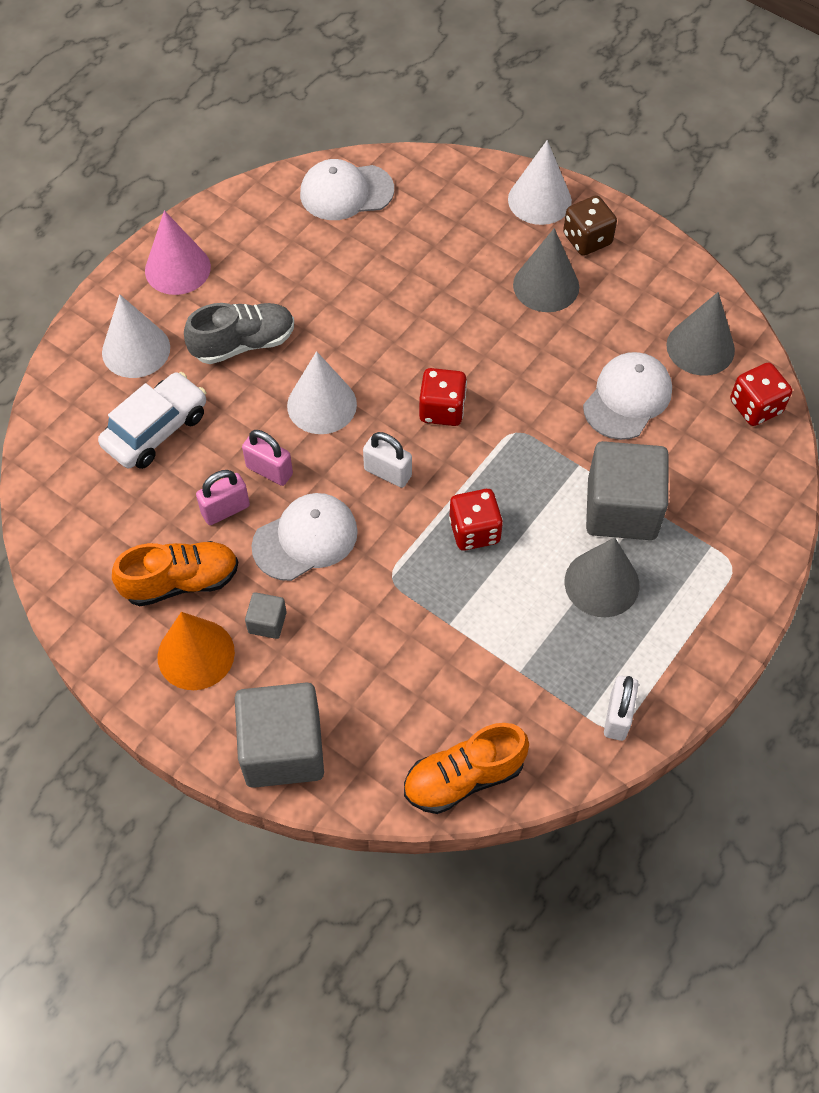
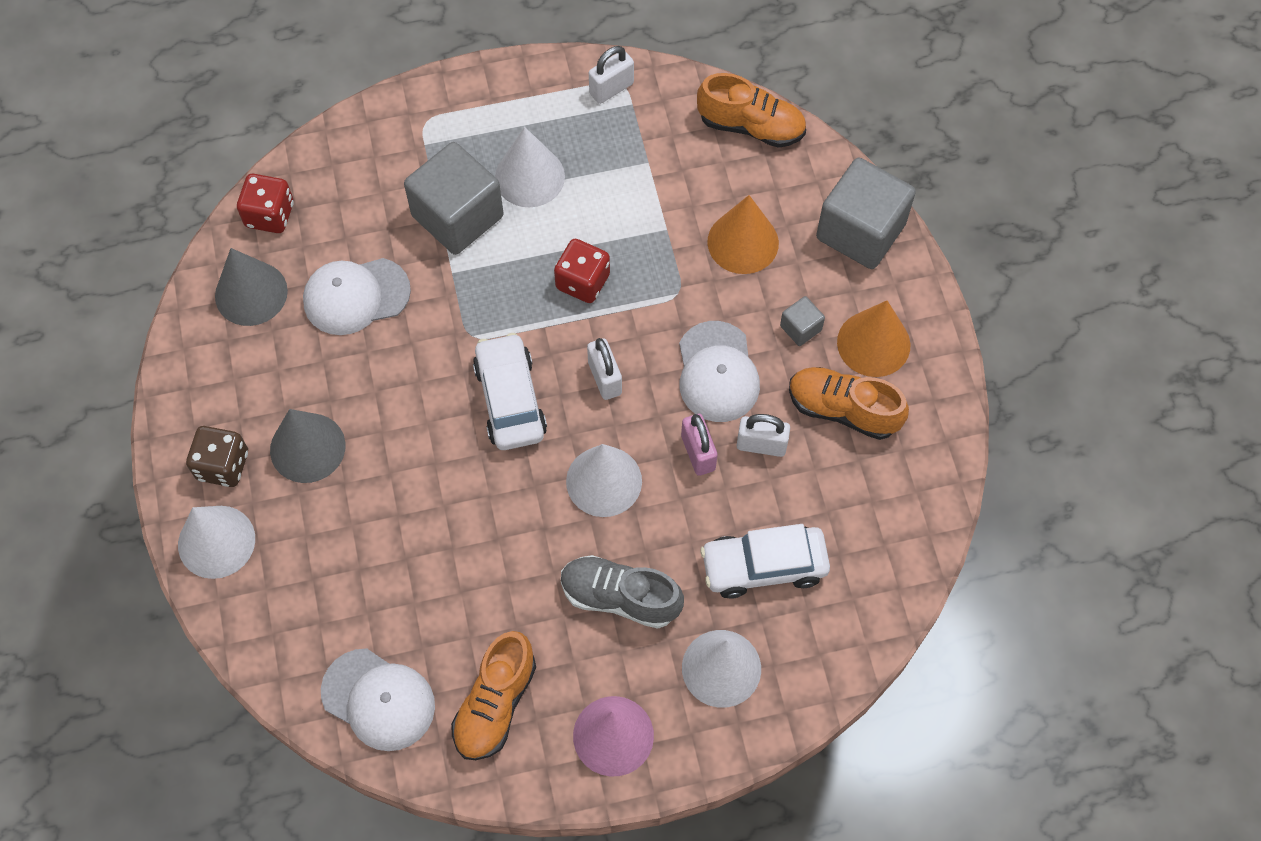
camera: 140 degrees left, 5 degrees up
pink padlock [196,470,250,525] -> white padlock [737,414,790,457]
white cap [251,493,358,581] -> white cap turned 105 degrees counterclockwise [679,321,760,422]
red dice [419,368,467,426] -> white car [473,333,547,450]
grey cone [565,537,639,617] -> white cone [495,127,565,207]
none -> orange shoe [451,631,536,760]
none -> orange cone [707,195,779,274]

